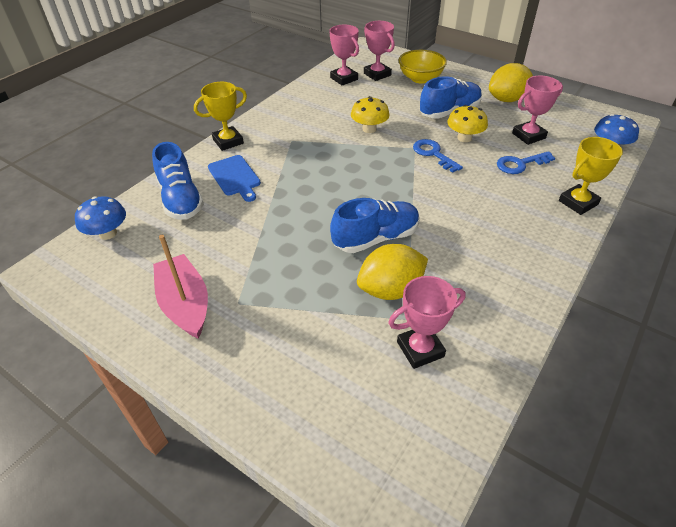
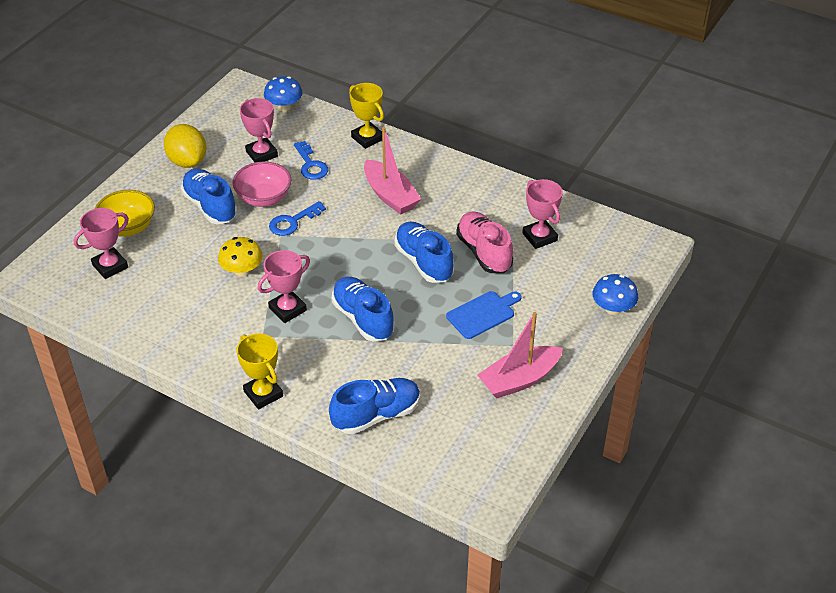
camera: 95 degrees left, 0 degrees up
blue mushroom [75,196,126,240] -> blue mushroom moved to [593,274,638,315]
blue cutting board [208,155,261,202] -> blue cutting board moved to [446,291,522,339]
pink trophy [329,25,359,85] -> pink trophy moved to [258,250,310,323]
yellow lemon [357,244,428,300] -> pink shoe [456,211,513,273]
yellow mushroom [447,105,488,142] -> pink bowl [233,162,291,207]
none -> blue shoe [332,277,395,341]
none -> pink boat [364,127,421,215]

